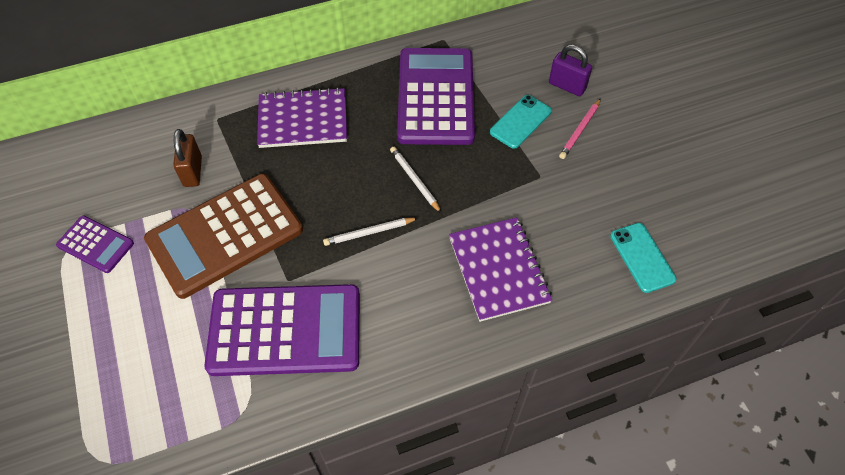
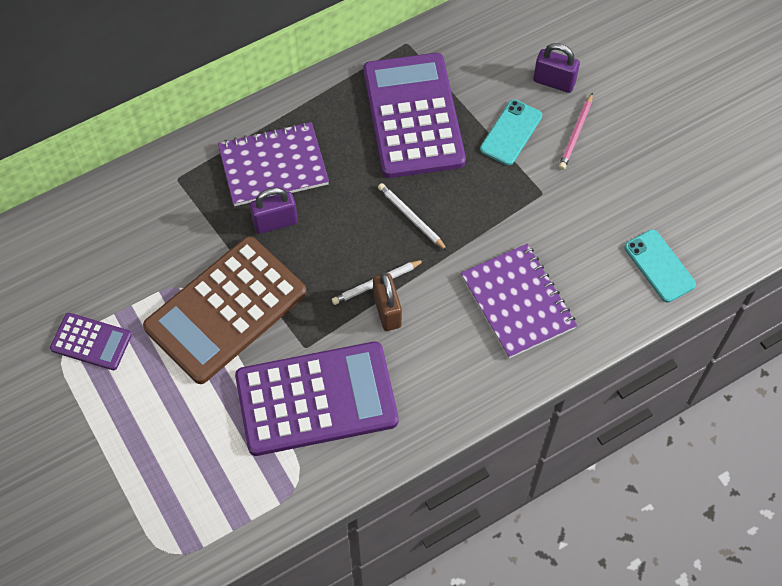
camera: 10 degrees left, 5 degrees up
brown padlock [173,129,202,187] -> brown padlock moved to [373,273,402,331]
none -> purple padlock [250,188,298,234]

